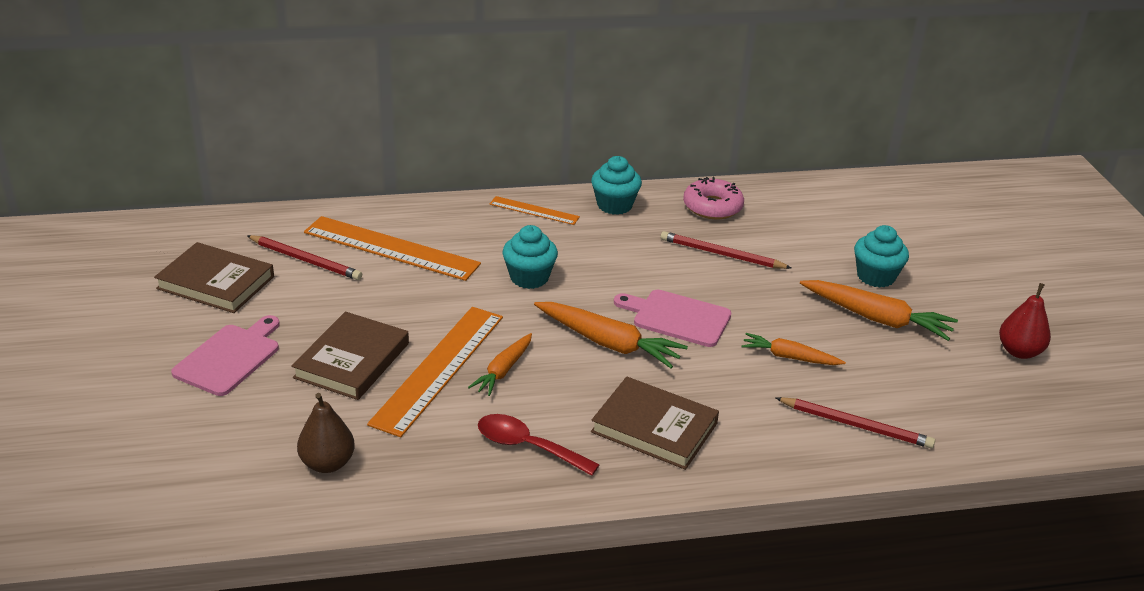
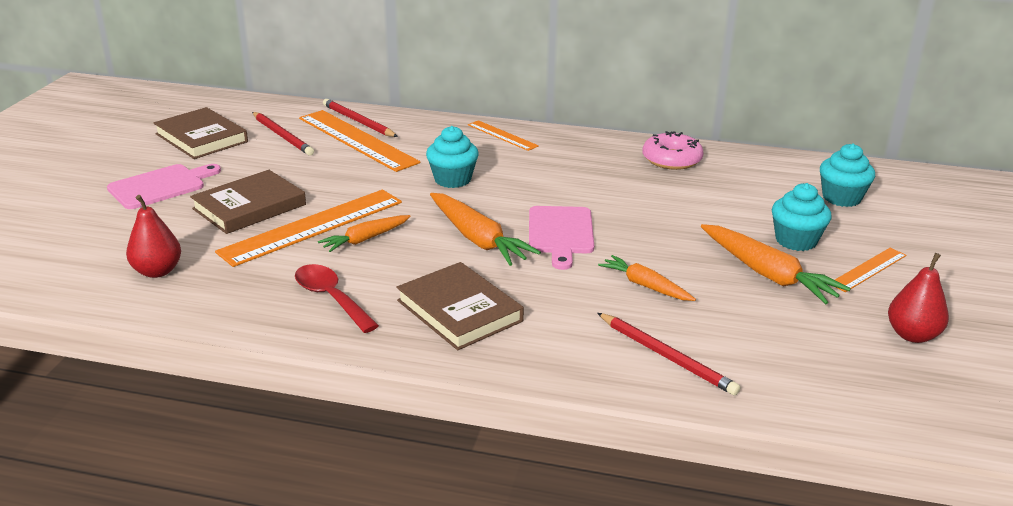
camera: 25 degrees right, 5 degrees down
brown pear [297,393,355,473] -> red pear [126,195,181,278]
turquoise cupcake [591,156,642,215] -> turquoise cupcake moved to [820,143,875,207]
pink cutting board [614,290,732,347] -> pink cutting board turned 135 degrees counterclockwise [529,206,594,270]
red pencil [660,231,791,269] -> red pencil moved to [323,99,398,137]
none -> orange ruler [835,248,907,292]

